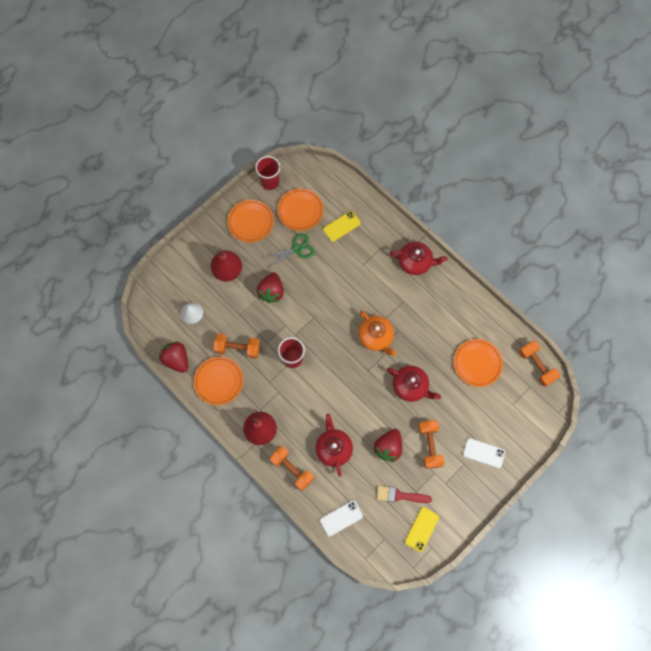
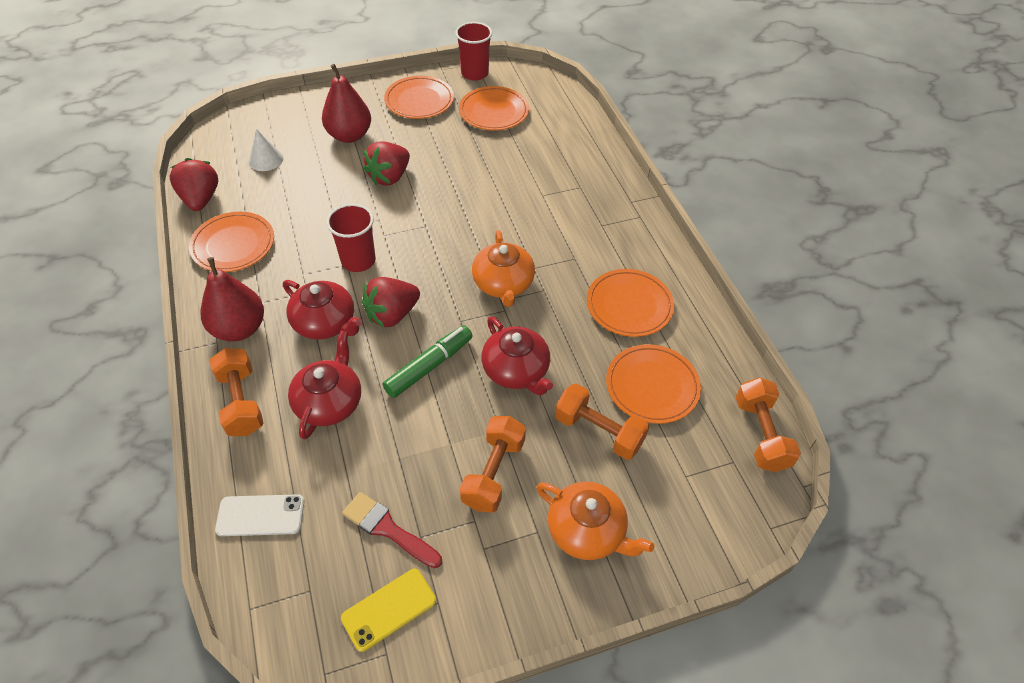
camera: 25 degrees right, 20 degrees down
orange dumbbell [213,334,260,359] -> orange dumbbell moved to [555,383,649,460]
green scissors [265,234,315,267] -> none
yellow phone [323,211,361,242] -> none
red strawberry [374,429,402,462] -> red strawberry moved to [362,277,420,328]
red teapot [389,242,448,275] -> red teapot moved to [283,280,362,340]
white phone [463,438,505,468] -> orange teapot [536,482,654,560]
none -> green marker [383,325,473,398]
none -> orange plate [587,269,674,337]

